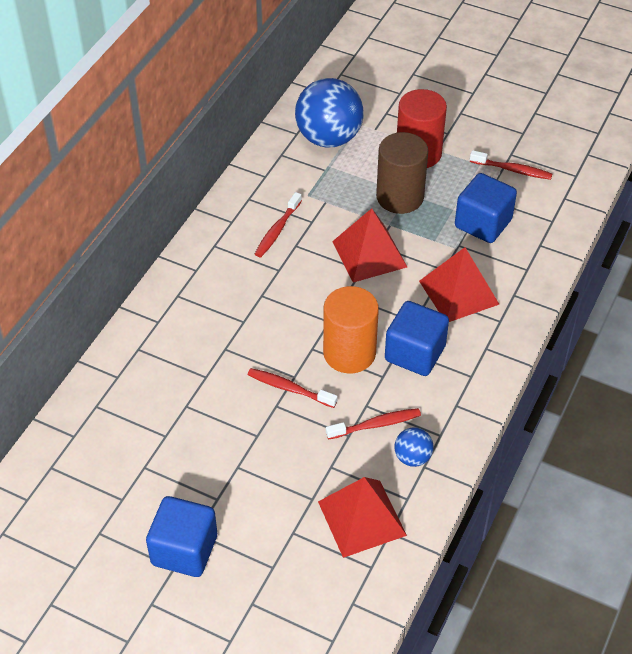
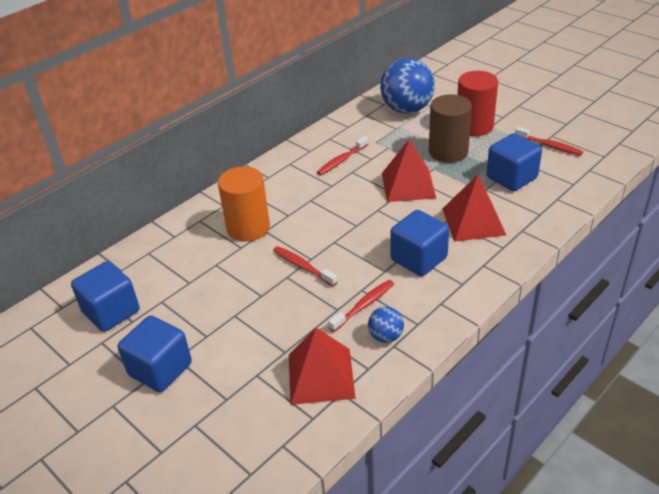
camera: 20 degrees right, 10 degrees down
orange cylinder [323,286,379,373] -> orange cylinder moved to [218,166,270,241]
red toothbrush [326,408,421,440] -> red toothbrush turned 45 degrees counterclockwise [328,280,394,332]
none -> blue cube [71,261,140,332]

